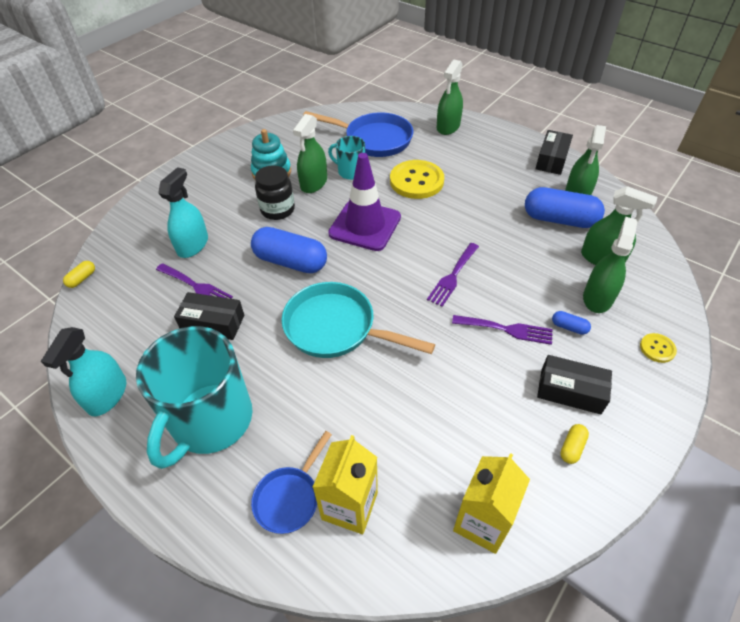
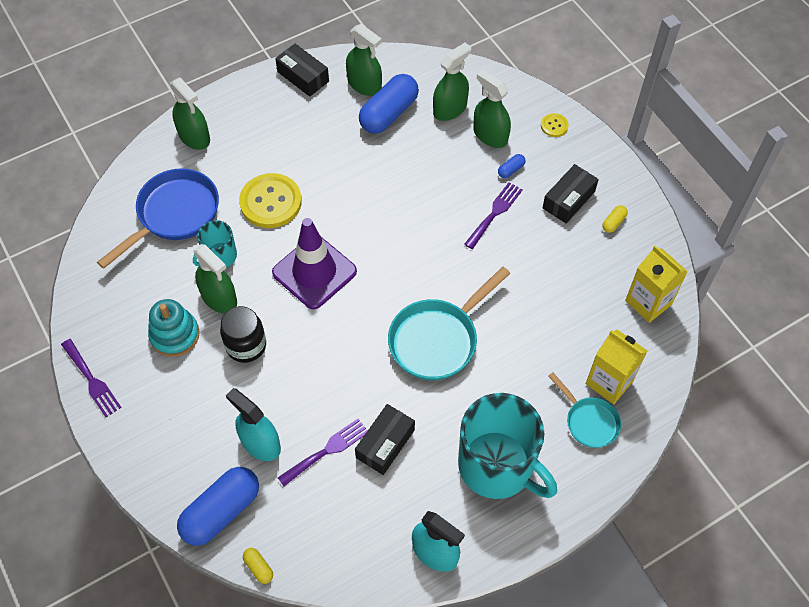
camera: 70 degrees left, 10 degrees up
blue capsule [251,227,327,273] -> blue capsule moved to [177,467,259,546]
blue pan [251,431,332,534] -> turquoise pan [548,372,621,448]
purple fork [427,243,479,307] -> purple fork moved to [61,339,122,418]
yellow capsule [560,424,589,464] -> yellow capsule turned 75 degrees clockwise [602,205,628,233]

